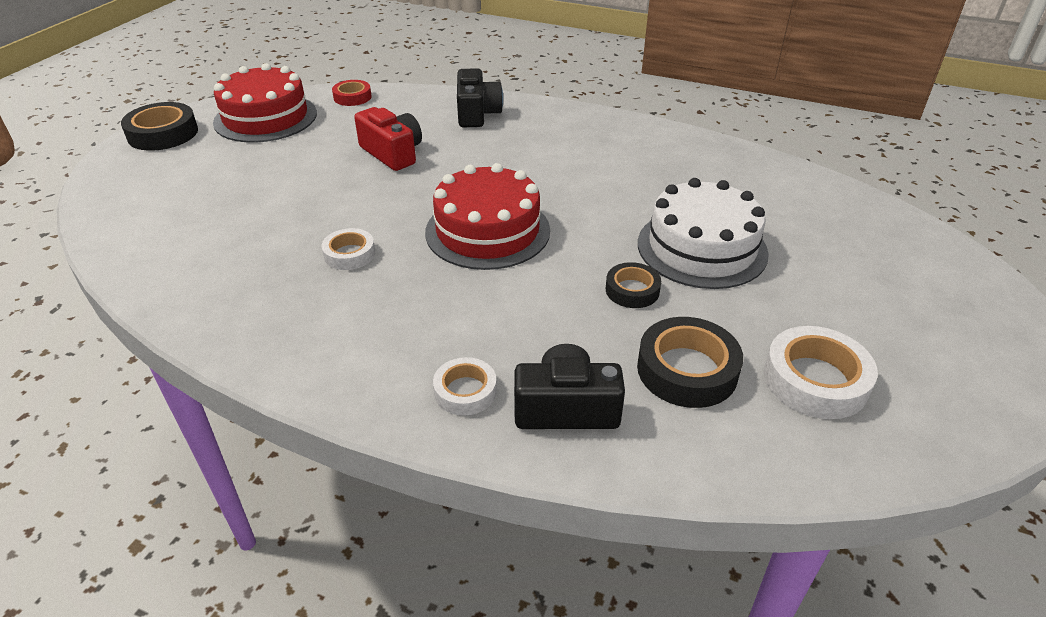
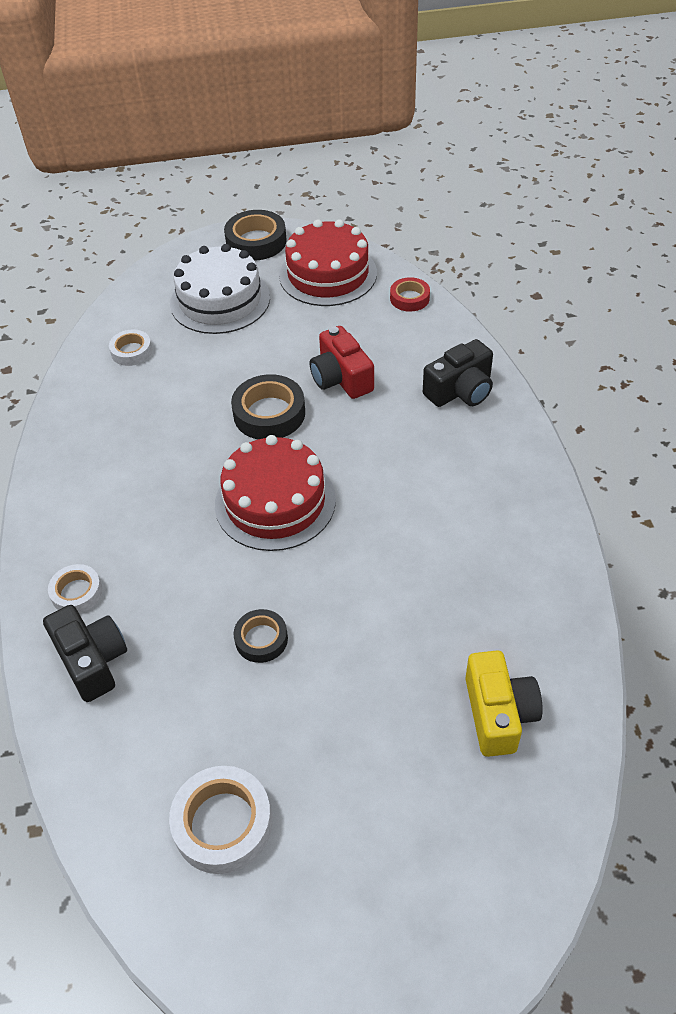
camera: 60 degrees right, 10 degrees up
white tape [321,228,375,270] -> white tape moved to [109,329,152,366]
red camera [354,107,422,171] -> red camera turned 135 degrees clockwise [310,326,374,399]
black tape [637,317,743,408] -> black tape moved to [231,374,305,439]
white cake [638,178,769,289] -> white cake moved to [170,244,270,334]
none -> yellow camera [465,651,543,757]

